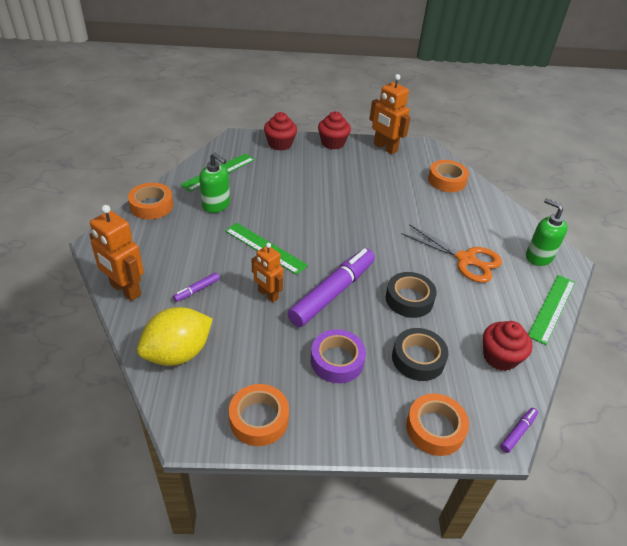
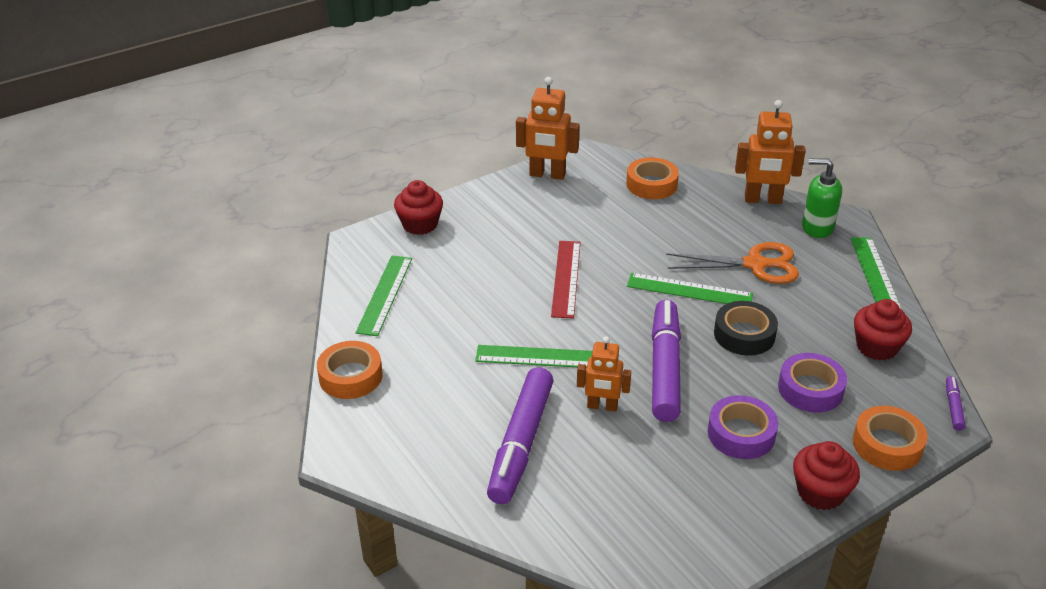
camera: 30 degrees left, 5 degrees down
orange robot [89,205,144,301] -> orange robot moved to [735,100,806,204]
yellow lemon [137,307,213,366] -> none
purple marker [173,273,220,302] -> purple marker [487,367,554,504], size x2.39
green soap dispenser [199,152,230,213] -> none
orange tape [229,384,289,446] -> none
red cupcake [318,111,351,149] -> red cupcake moved to [793,441,860,510]
black tape [392,328,448,381] -> purple tape [778,353,847,412]
none -> red ruler [551,241,581,319]
none -> green ruler [627,273,753,304]

